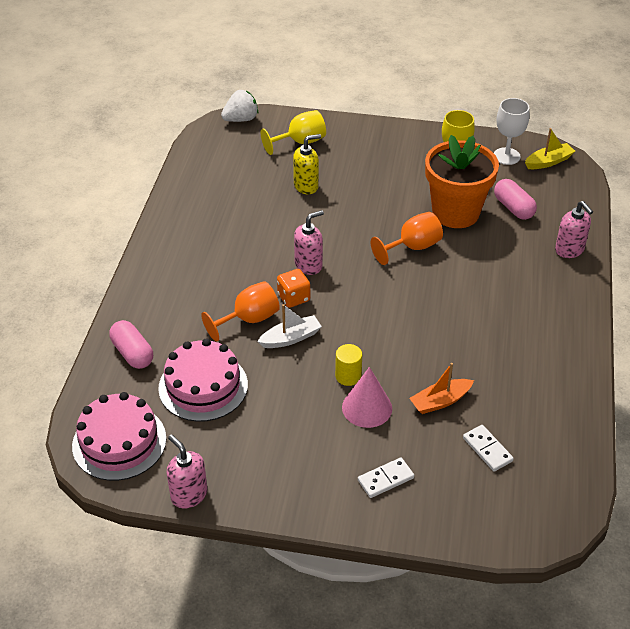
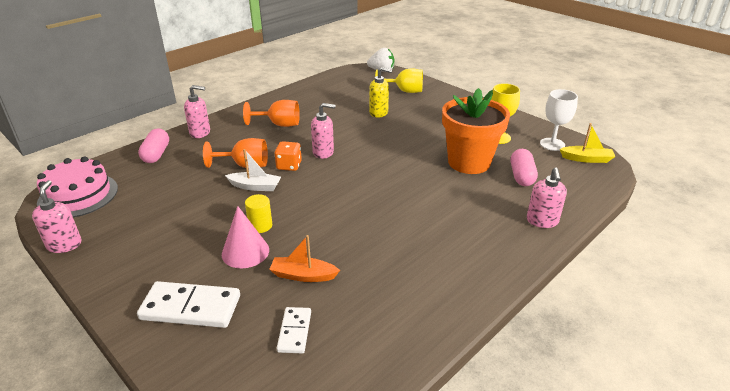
camera: 35 degrees right, 10 degrees down
pink cake [158,338,248,422] -> none
white domino [358,458,414,498] -> white domino [137,281,240,328], size x1.75
orange goblet [371,212,443,265] -> orange goblet moved to [243,100,300,127]
none -> pink soap dispenser [184,85,210,138]

